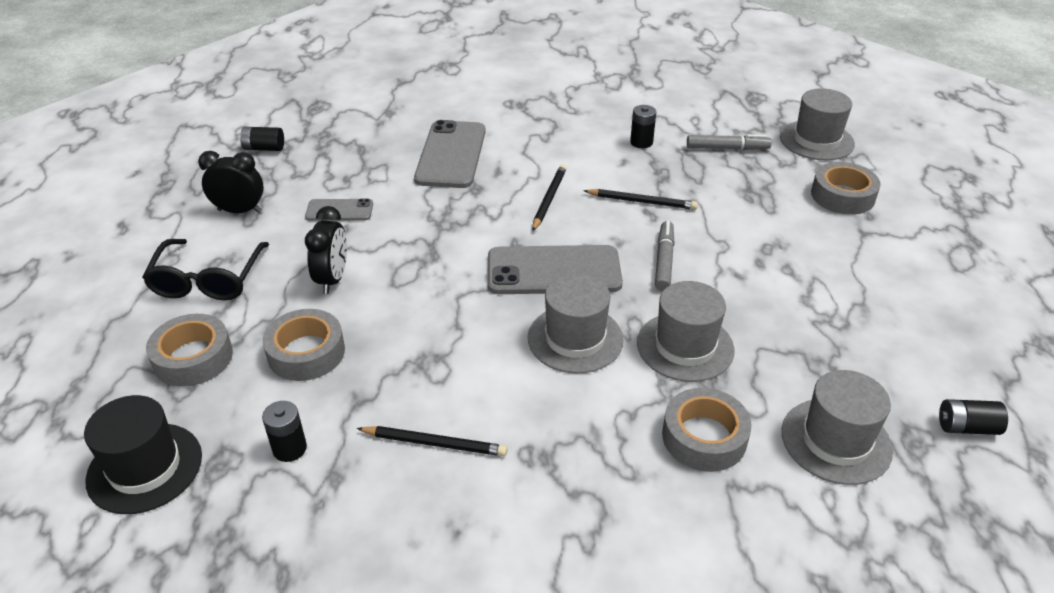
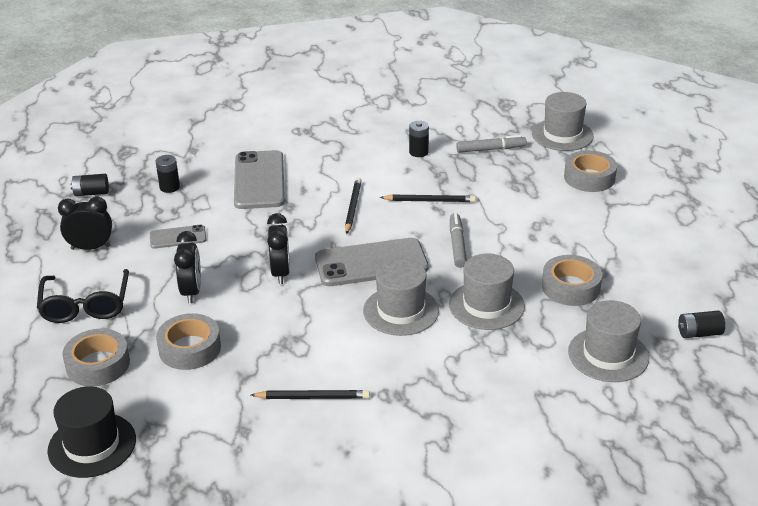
camera: 10 degrees left, 5 degrees down
black battery [262,401,307,462] -> black battery moved to [156,155,180,193]
grey tape [662,388,752,472] -> grey tape moved to [542,255,602,306]
none -> black clock [267,213,290,284]

